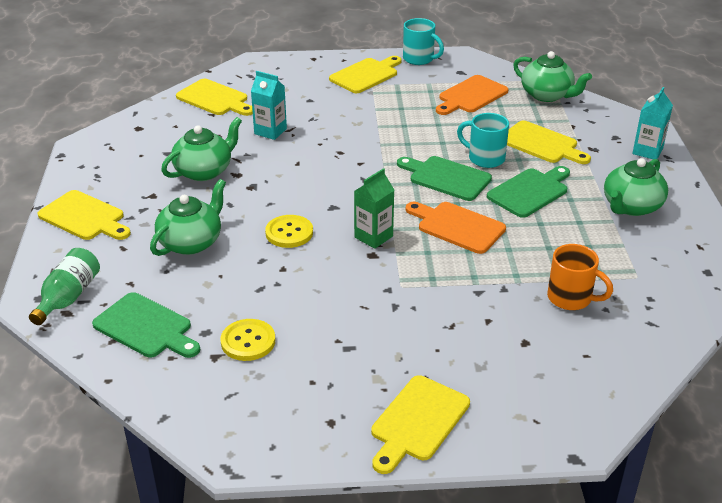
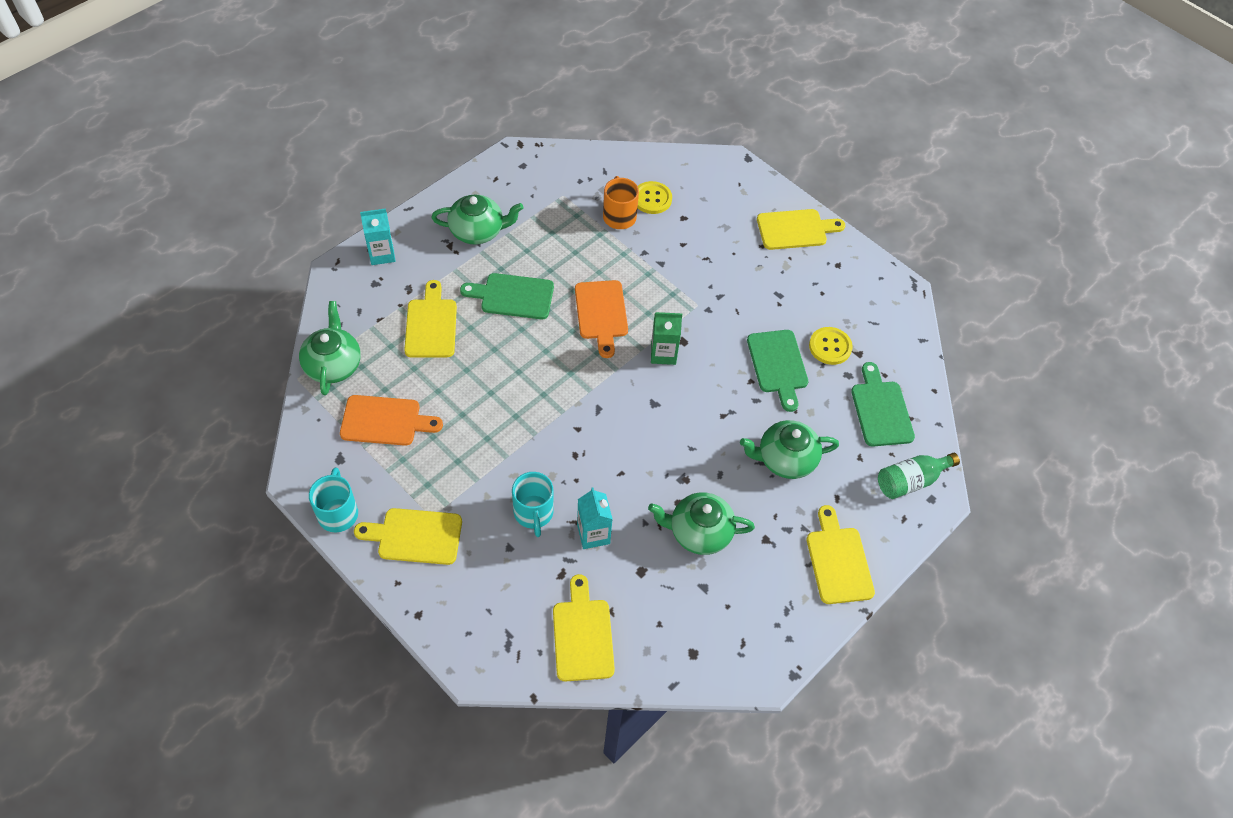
camera: 135 degrees left, 20 degrees up
yellow button [265,215,313,248] -> yellow button moved to [638,181,672,214]
green cutting board [397,156,492,201] -> green cutting board moved to [747,330,808,412]
turquoise mug [457,113,509,168] -> turquoise mug moved to [512,472,554,537]

